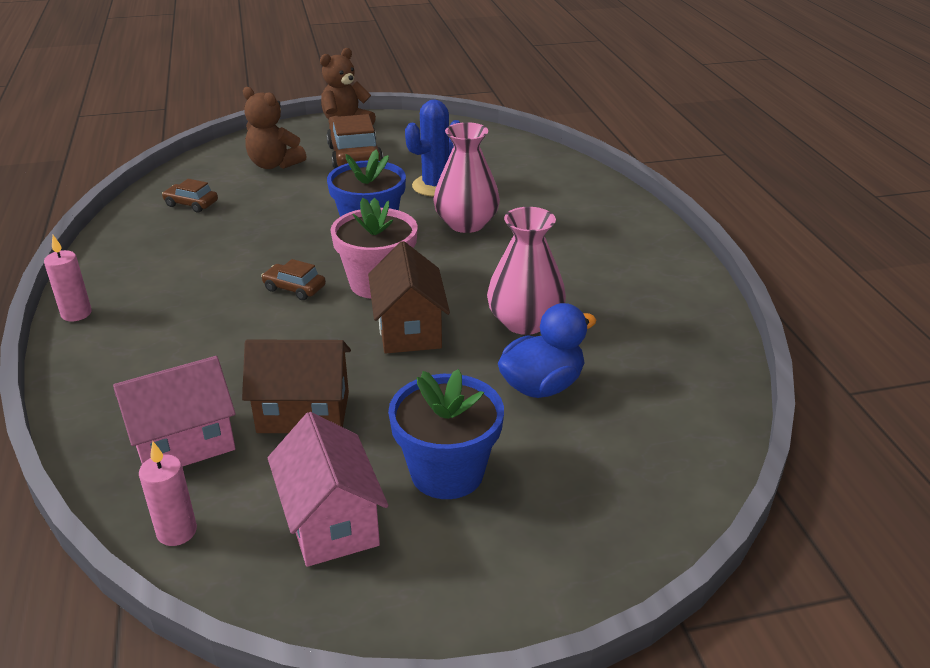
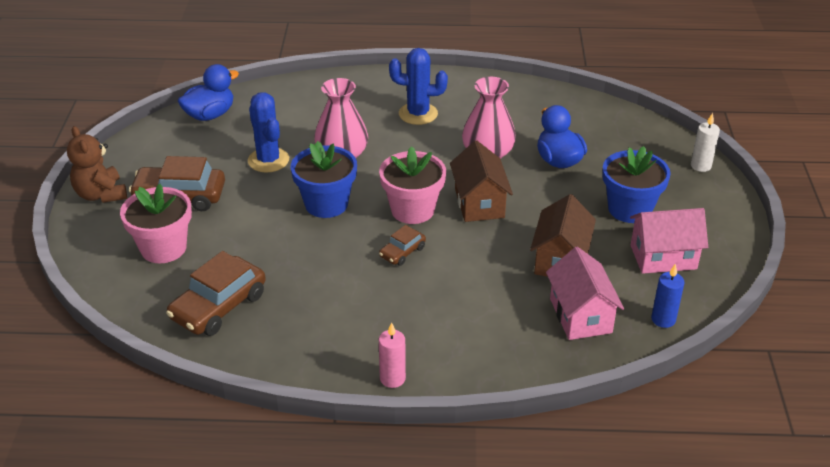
camera: 75 degrees left, 5 degrees up
pink candle [139,441,197,546] -> blue candle [651,264,684,328]
brown car [162,179,218,213] -> brown car [166,251,266,336], size x1.90
brown teddy bear [243,87,306,169] -> pink flower pot [120,184,192,263]
brown house [368,241,450,354] -> brown house turned 75 degrees clockwise [450,140,513,222]
none -> blue duck [178,64,239,121]
none -> blue cactus [389,48,448,125]
none -> white candle [691,113,720,172]

